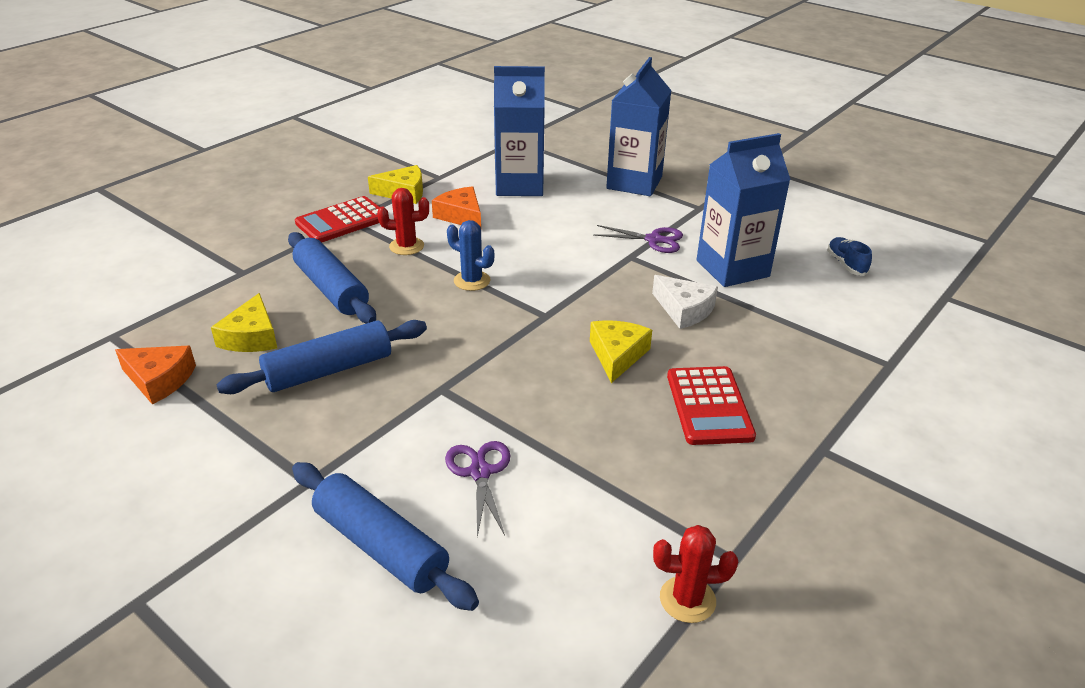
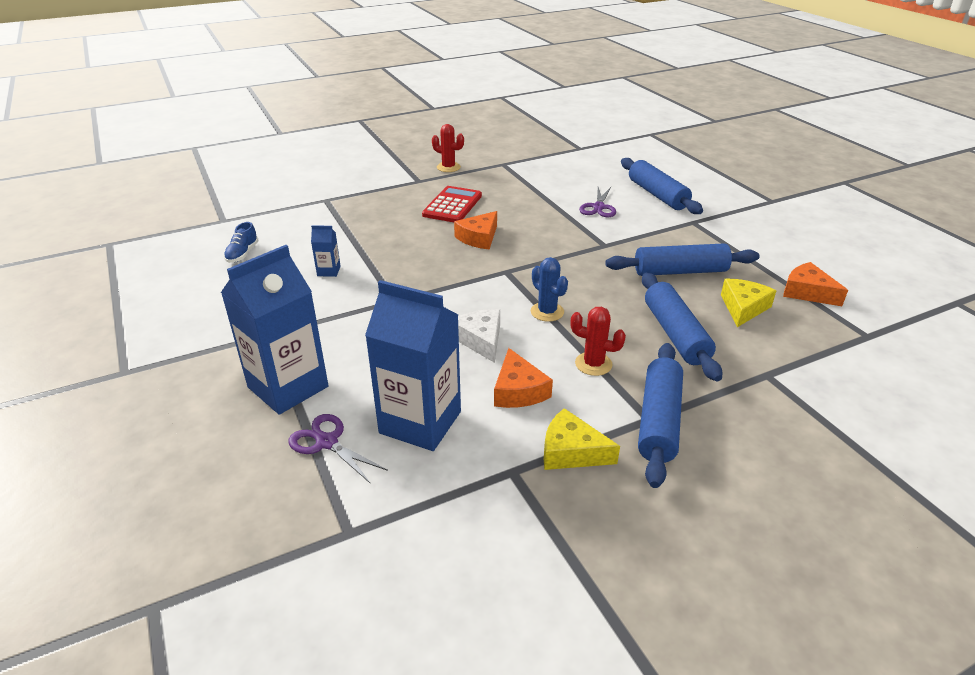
camera: 155 degrees left, 0 degrees up
red calculator [295,196,380,243] -> blue rolling pin [638,343,683,488]
yellow cheese [590,320,652,383] -> orange cheese [454,211,497,250]
purple scissors [593,225,683,253] -> purple scissors moved to [288,414,388,484]
white cheese [652,275,718,329] -> white cheese moved to [458,309,500,363]
red cactus [653,525,738,623] -> red cactus moved to [432,124,464,172]
blue carton [697,133,790,287] -> blue carton [311,225,341,277], size x0.42

